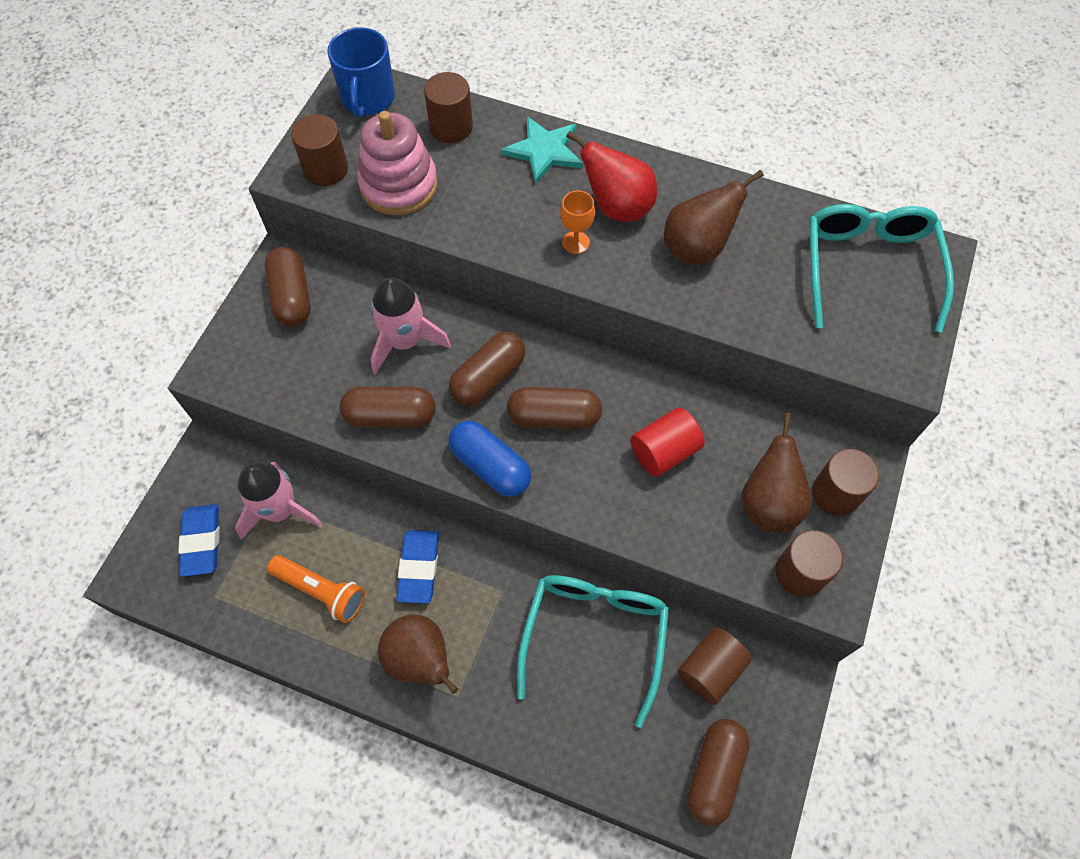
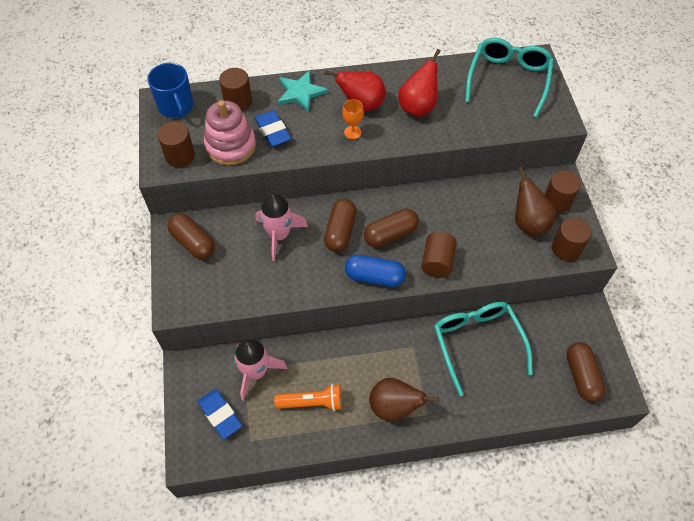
camera: 30 degrees left, 5 degrees down
brown capsule [340,387,436,427] -> none
blue eraser [396,530,439,604] -> blue eraser moved to [254,110,291,147]
red cylinder [630,407,705,477] -> none
brown pear [664,170,764,264] -> red pear [398,49,441,117]
brown cylinder [677,627,752,705] -> brown cylinder moved to [421,232,457,278]
turquoise glasses [809,204,954,333] -> turquoise glasses turned 45 degrees clockwise [465,38,554,118]

